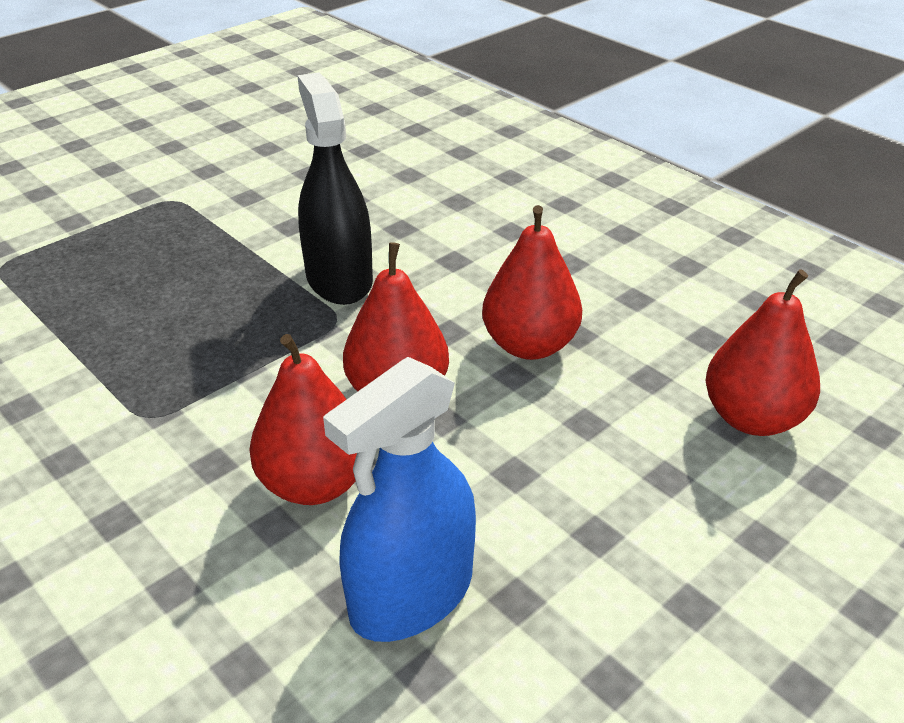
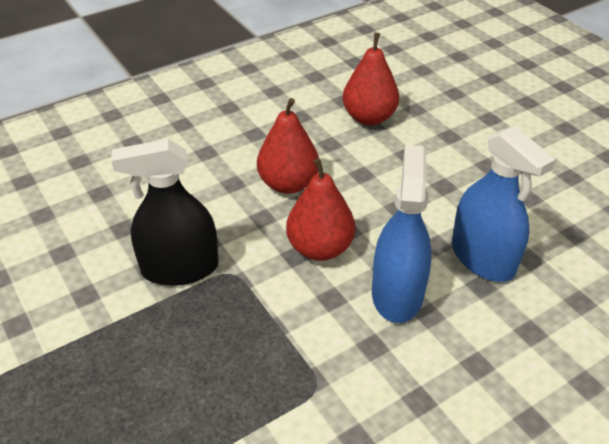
camera: 80 degrees left, 5 degrees up
red pear [249,334,357,505] -> blue spray bottle [372,145,432,323]

